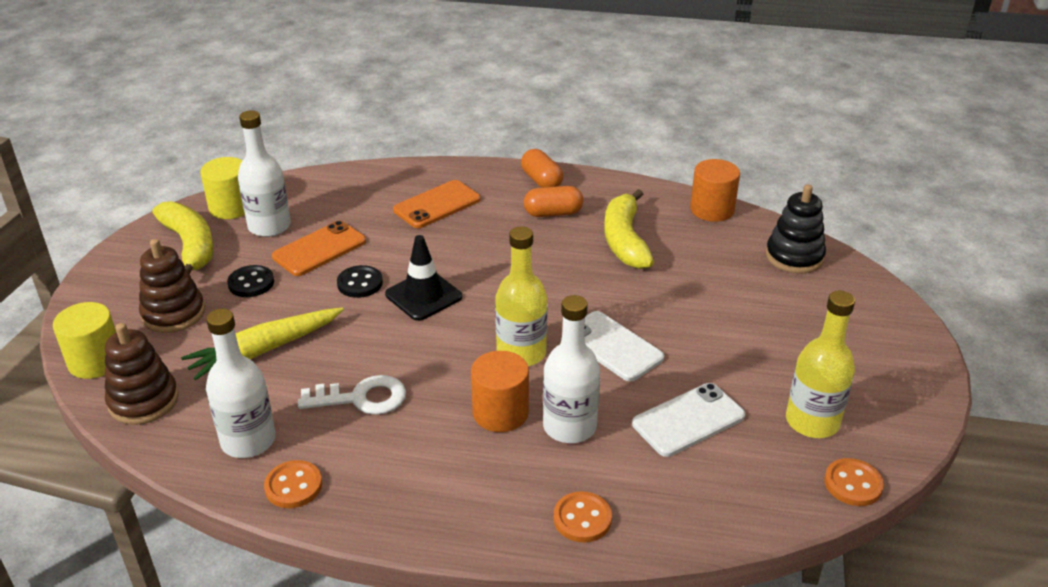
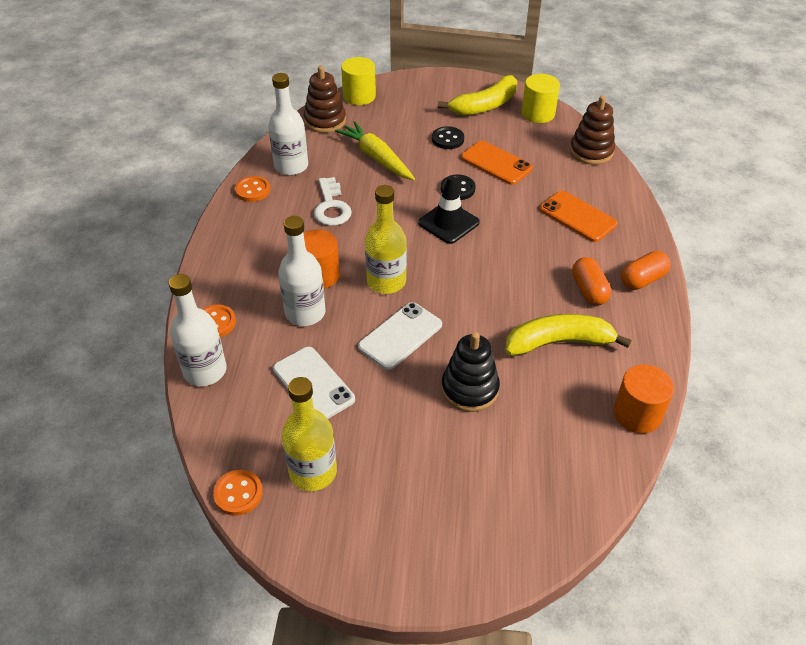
camera: 85 degrees right, 10 degrees up
brown stacking toy [139,239,205,333] -> brown stacking toy moved to [570,95,615,165]
white bottle [238,110,291,237] -> white bottle moved to [169,274,227,386]
black stacking toy [766,184,826,273] -> black stacking toy moved to [441,332,500,412]

